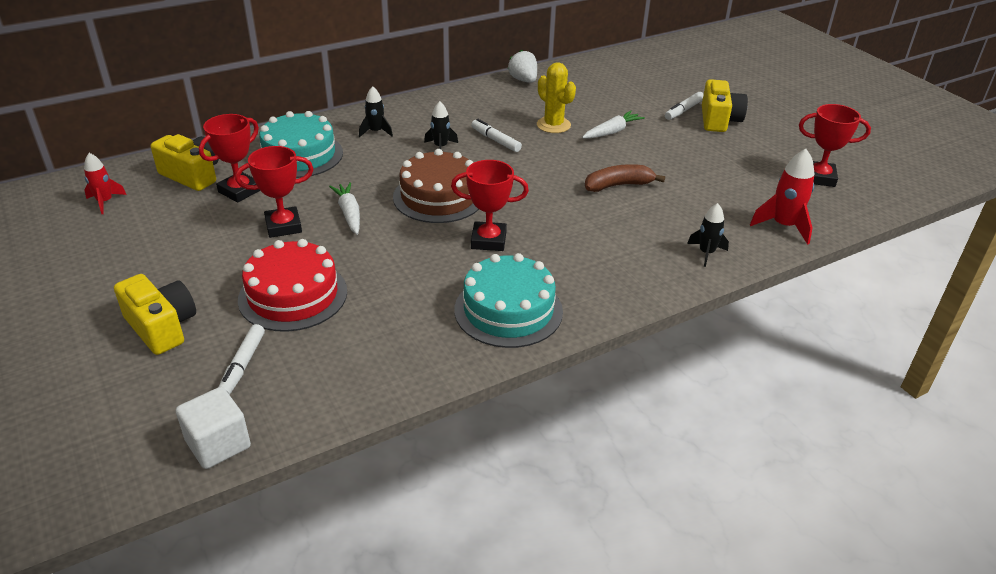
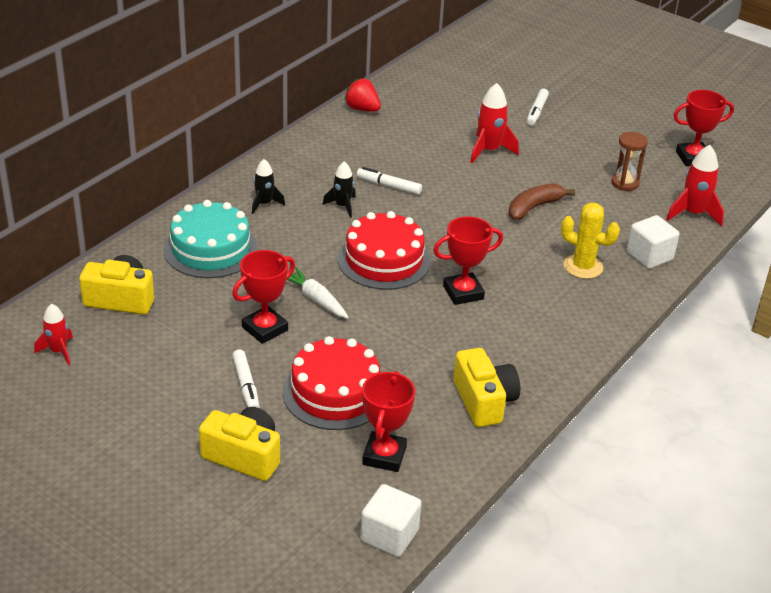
camera: 25 degrees left, 0 degrees up
red trophy [199,114,260,203] -> red trophy moved to [362,371,415,472]
white marker [219,324,265,395] -> white marker moved to [232,350,260,408]
brown cake [393,149,479,223] -> red cake [338,211,431,290]
turquoise cake [454,253,563,348] -> none
white strawberry [508,50,537,83] -> red strawberry [344,79,381,112]
yellow cactus [537,62,576,133] -> yellow cactus moved to [561,202,620,279]
white carrot [582,111,645,139] -> red rocket [471,83,519,163]
black rocket [687,203,729,267] -> white cube [627,215,680,269]
yellow camera [702,79,748,132] -> yellow camera moved to [453,348,520,427]
none -> brown hourglass [611,132,648,191]

